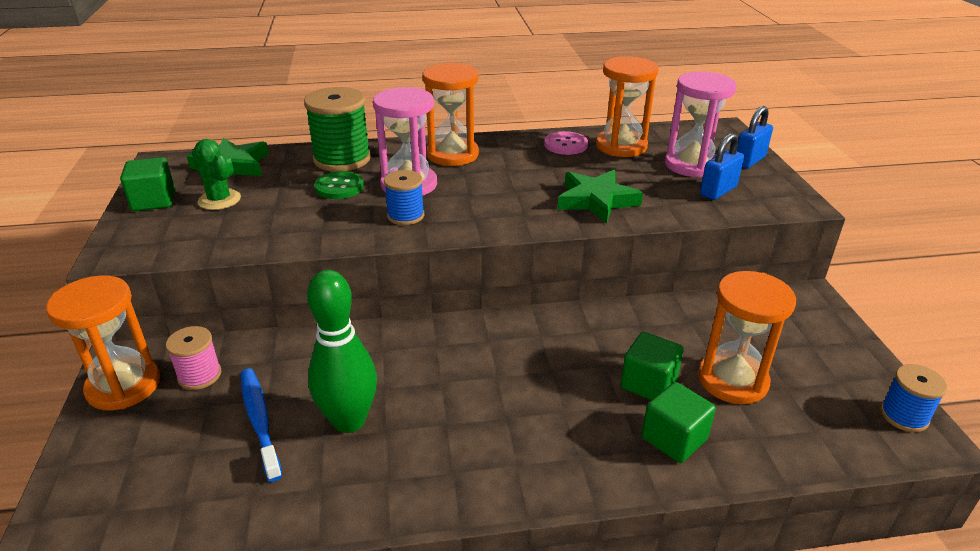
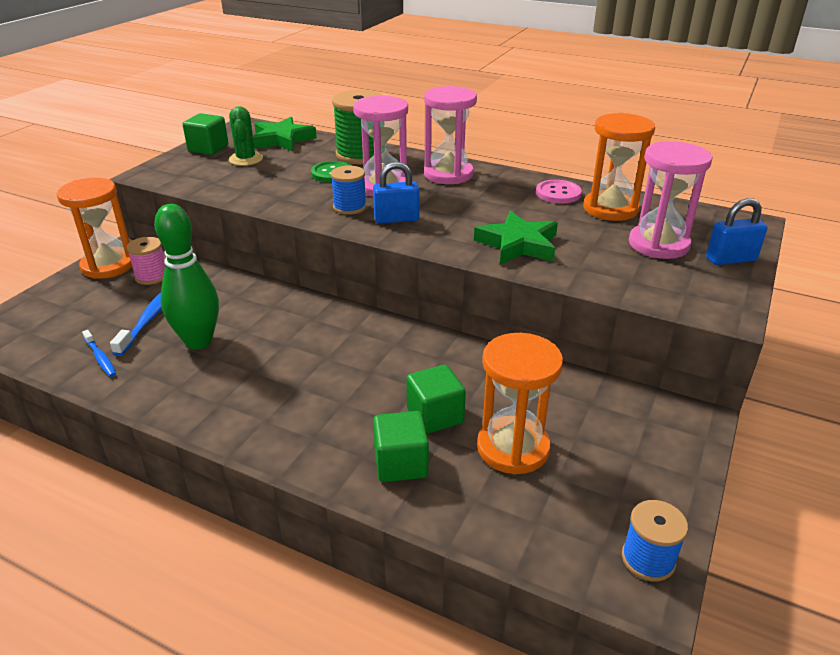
camera: 35 degrees right, 0 degrees up
orange hourglass [423,63,479,166] -> pink hourglass [424,86,477,184]
blue padlock [700,133,744,200] -> blue padlock moved to [373,162,419,224]
none -> blue toothbrush [82,330,116,377]

